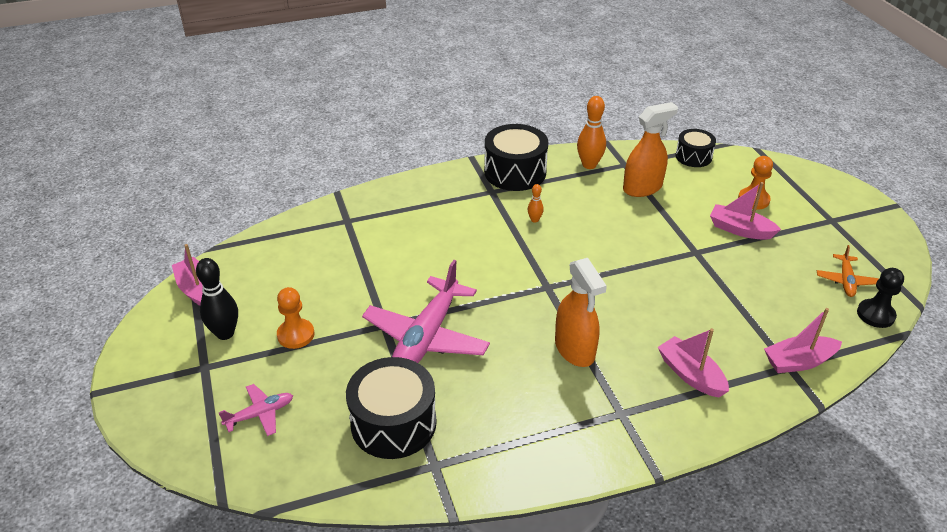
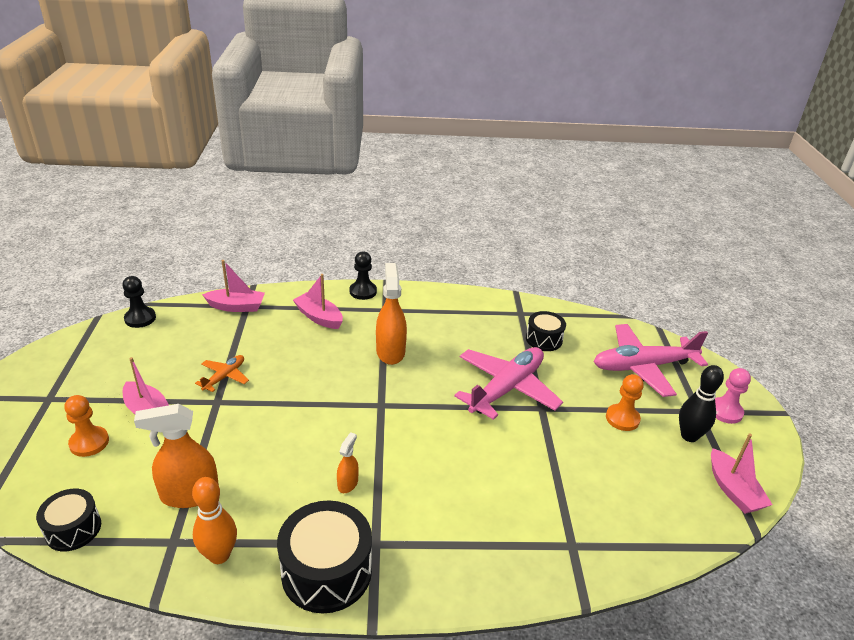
camera: 165 degrees left, 5 degrees down
pink plane [219,384,293,436] -> pink plane [594,324,708,397], size x2.07
black drum [346,357,437,459] -> black drum [526,311,566,351], size x0.59
orange bowling pin [528,184,544,223] -> orange spray bottle [337,432,359,493]
pink boat [658,328,729,397] -> pink boat turned 150 degrees clockwise [293,274,343,329]
orange plane [817,245,879,297] -> orange plane moved to [195,355,249,392]
none -> black pawn [350,252,377,300]
none -> pink pawn [715,368,751,424]

